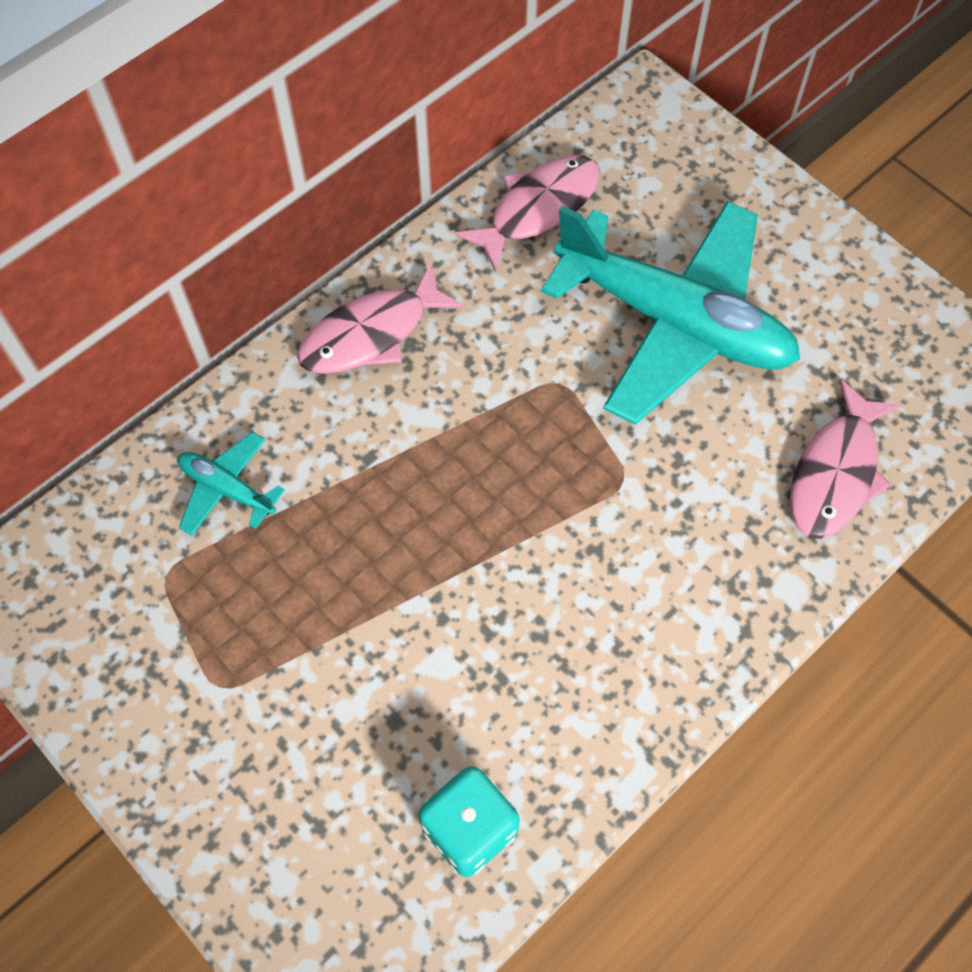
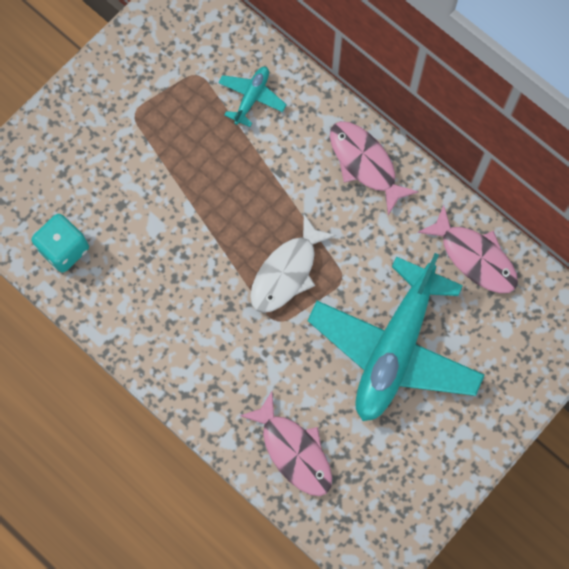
camera: 85 degrees right, 10 degrees up
pink fish [790,379,901,539] -> pink fish turned 150 degrees counterclockwise [240,391,332,496]
none -> white fish [250,214,336,313]

